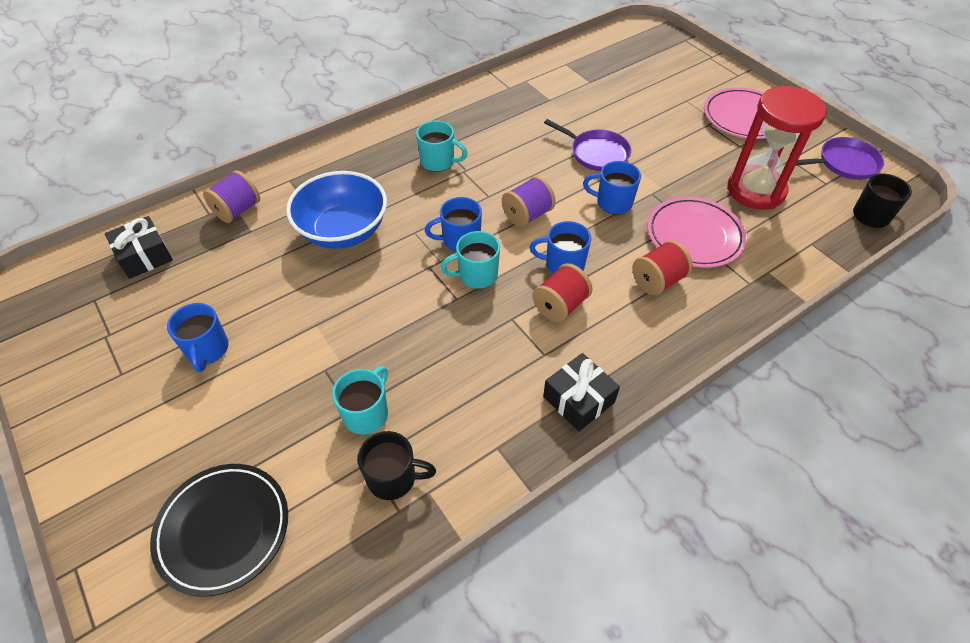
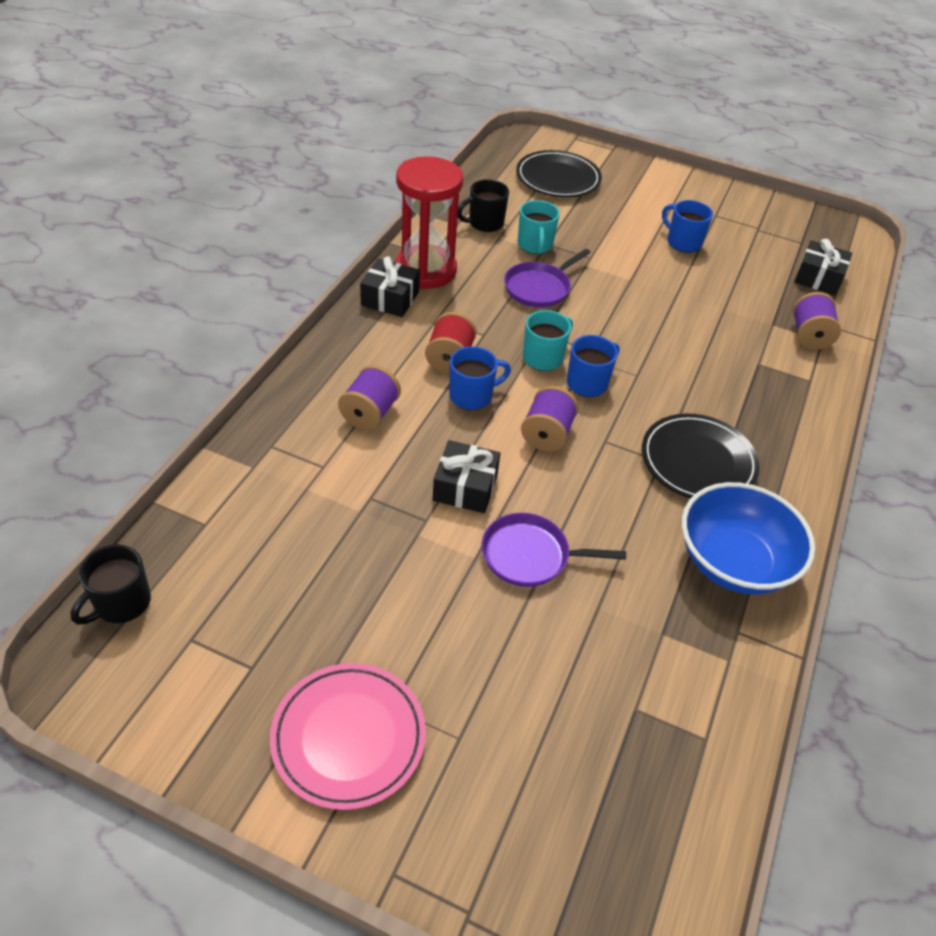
camera: 145 degrees right, 5 degrees down
blue bowl [286,171,387,249] -> blue bowl moved to [682,482,815,594]
turquoise mug [416,121,468,172] -> black plate [642,413,760,499]
blue mug [583,161,641,215] -> black gift [432,440,500,513]
red spool [632,240,693,295] -> purple spool [338,365,401,430]
pink plate [647,197,747,268] -> none
red hourglass [727,86,827,210] -> red hourglass moved to [396,156,463,289]
purple pan [795,137,884,180] -> purple pan moved to [504,249,591,308]

